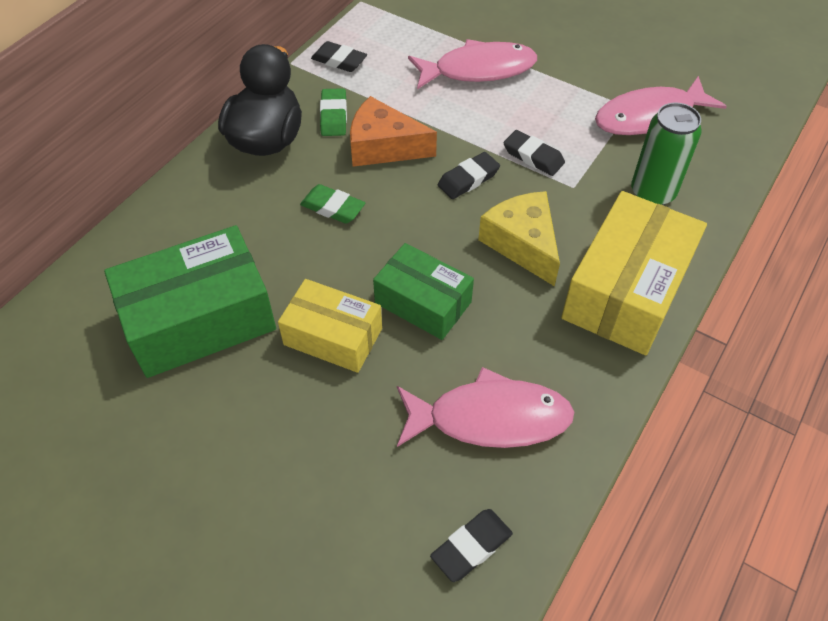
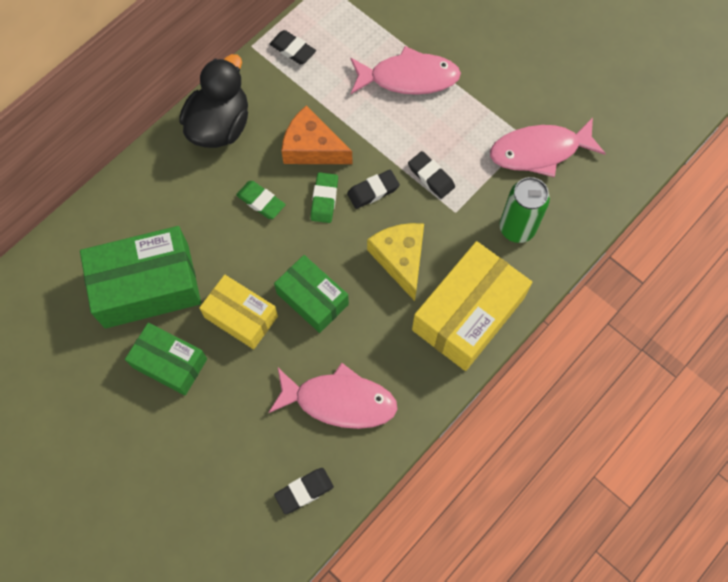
camera: 10 degrees right, 15 degrees up
green eraser [320,88,347,136] -> green eraser moved to [311,172,338,223]
none -> green box [125,323,207,395]

